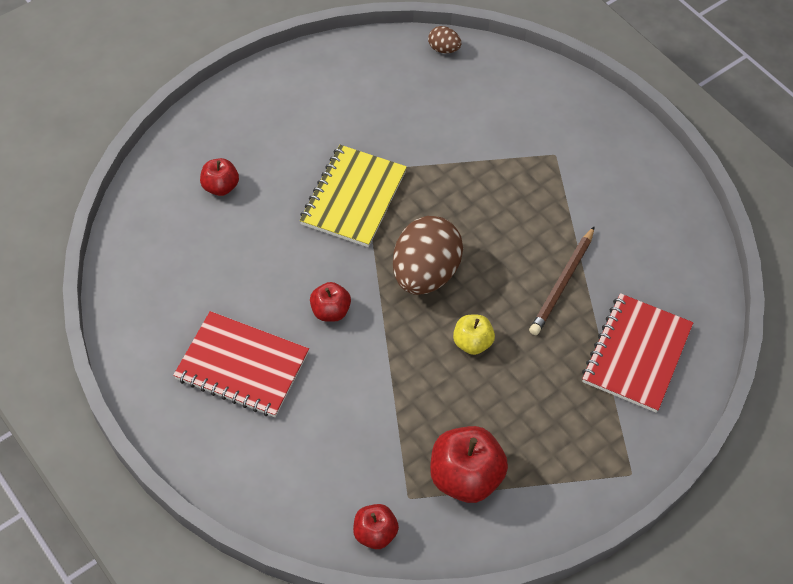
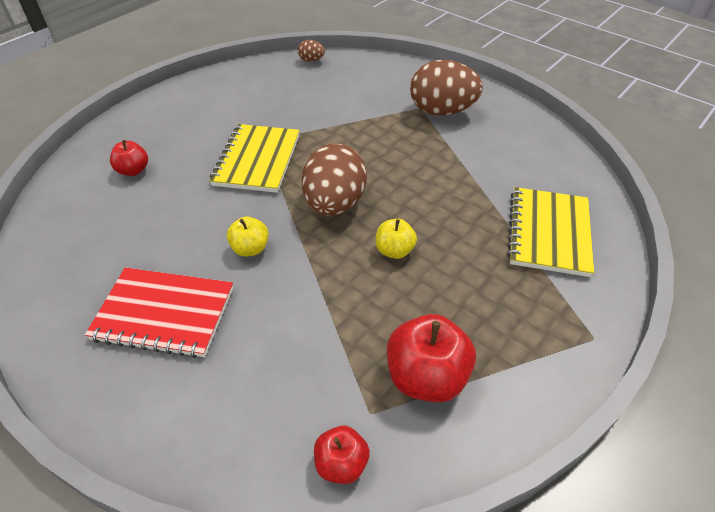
camera: 10 degrees left, 10 degrees down
red apple [310,282,351,322] -> yellow apple [227,217,269,257]
brown pencil [529,226,595,335] -> none
red notebook [582,293,693,413] -> yellow notebook [507,187,594,277]
none -> brown egg [410,60,483,116]

